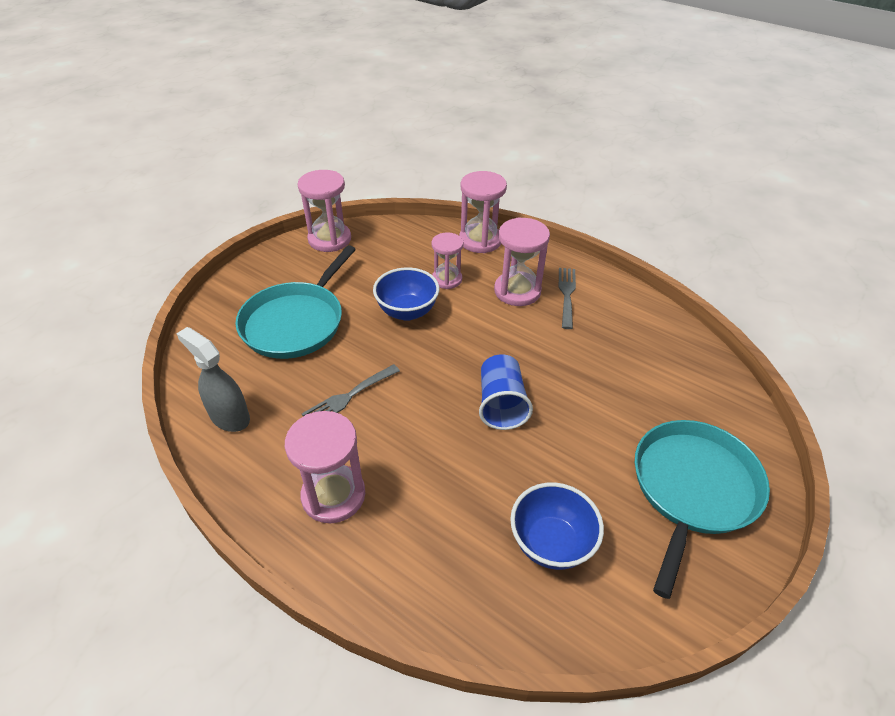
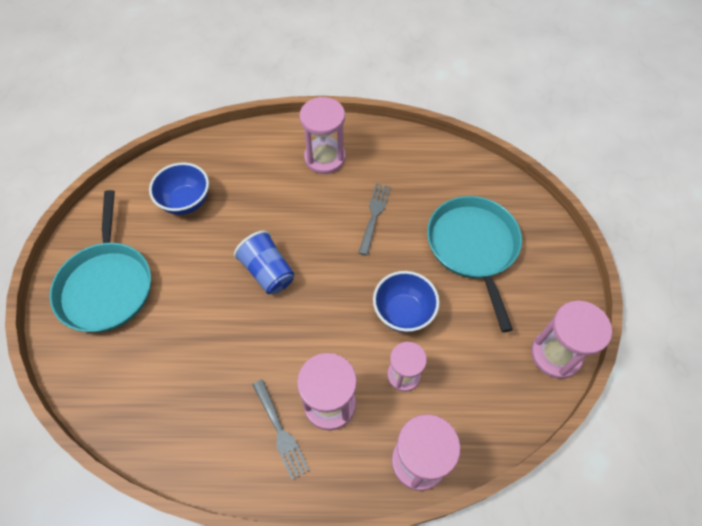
camera: 145 degrees right, 15 degrees up
grey spray bottle [176,327,250,432] -> none

